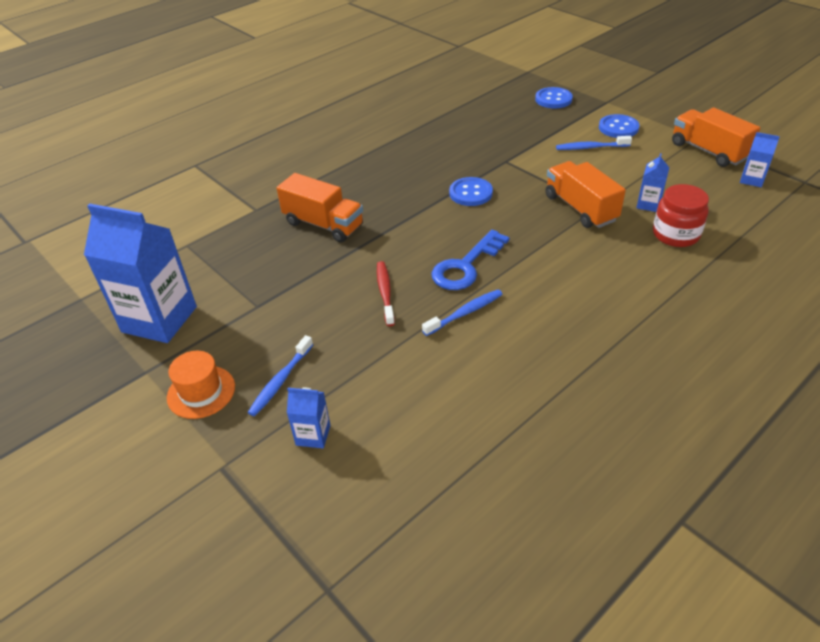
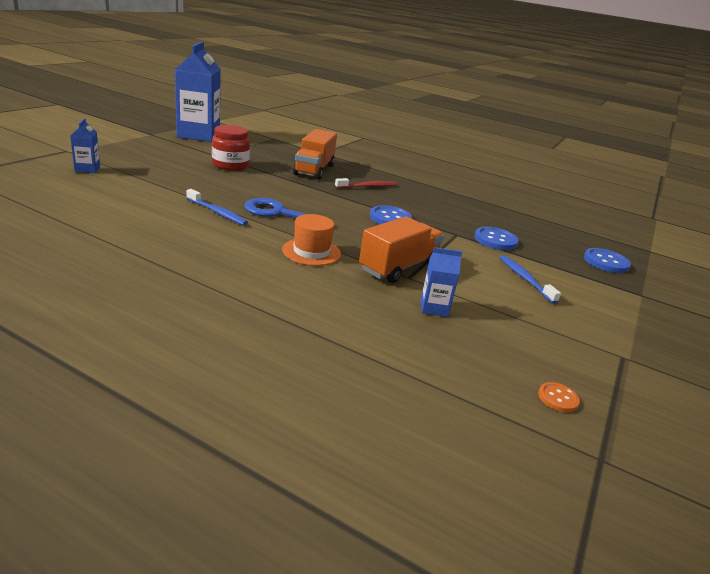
camera: 65 degrees right, 15 degrees down
orange hat [167,351,235,419] -> orange hat moved to [282,214,341,266]
blue toothbrush [247,335,313,416] -> none
red toothbrush [377,261,395,326] -> red toothbrush moved to [335,178,397,189]
blue button [599,114,640,138] -> blue button moved to [474,227,519,250]
red jar [653,184,709,247] -> red jar moved to [212,125,250,171]
orange truck [672,108,760,167] -> none
blue carton [740,132,780,187] -> orange button [538,382,580,412]

